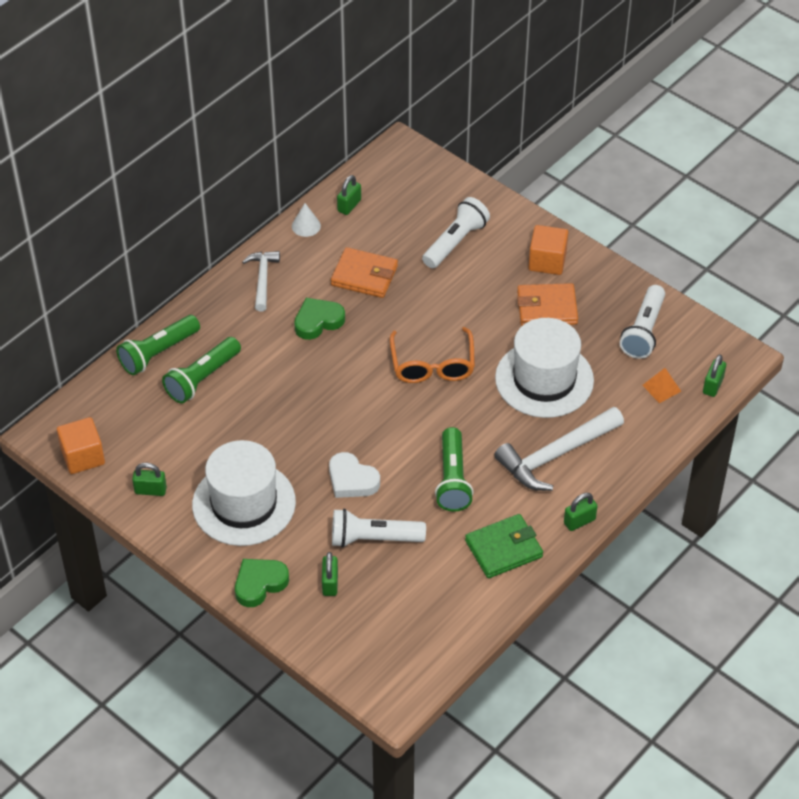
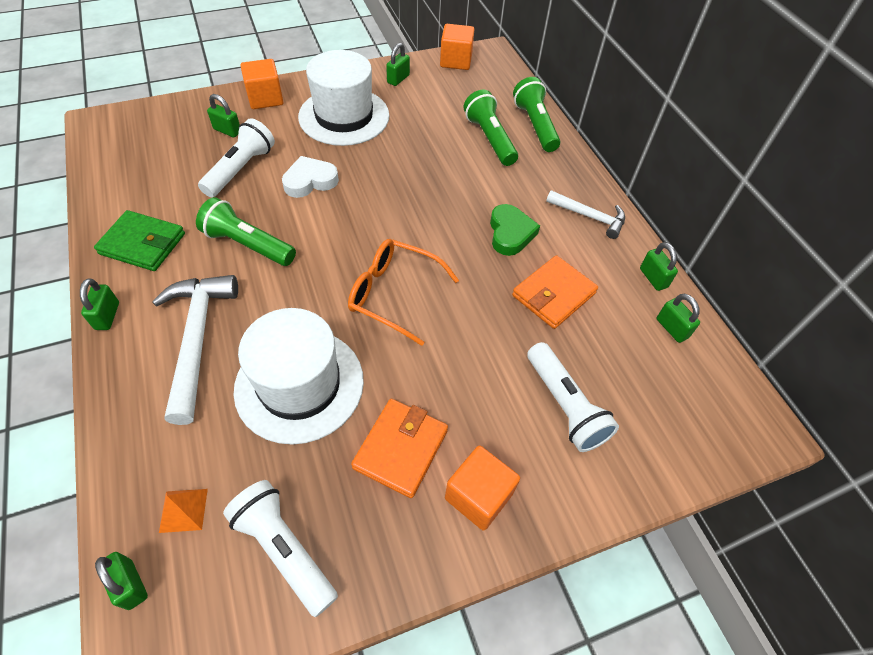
camera: 115 degrees right, 5 degrees up
green heart [235,559,289,607] -> orange cube [240,59,283,109]
white cone [292,203,321,237] -> green padlock [640,242,678,291]
green wallet [465,514,543,578] -> green wallet turned 75 degrees counterclockwise [94,210,185,271]

